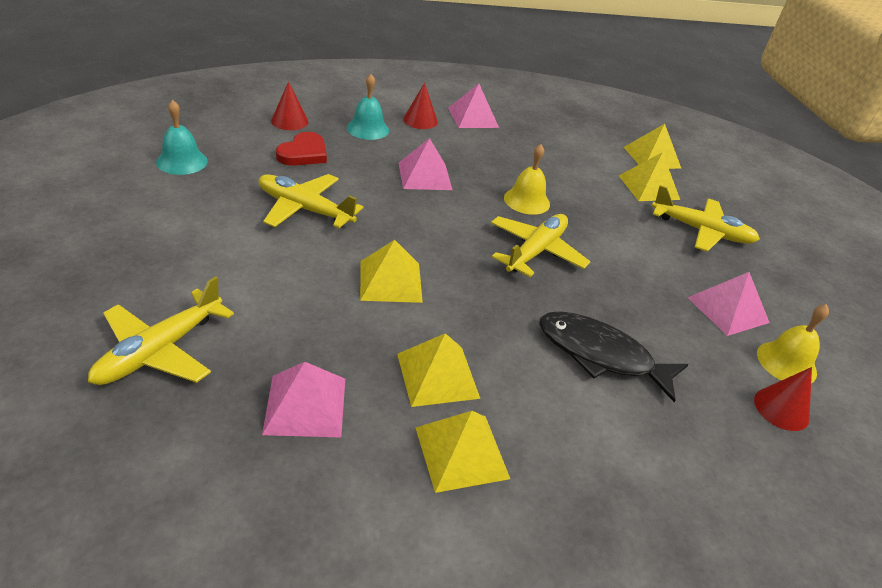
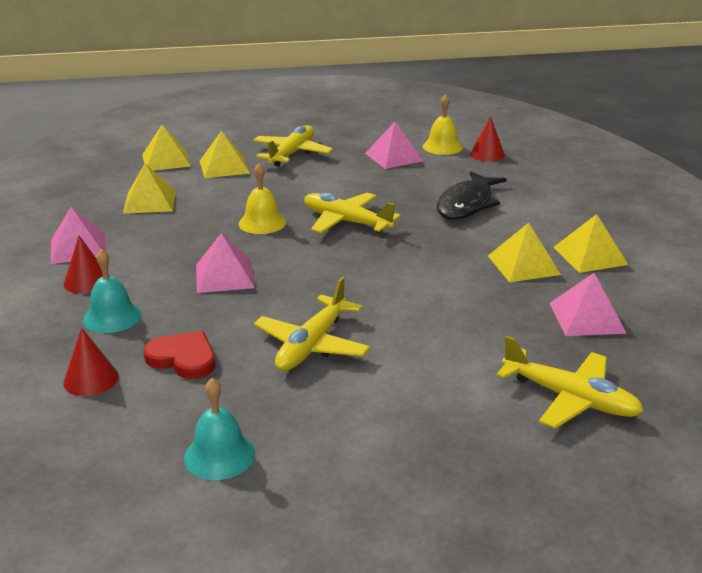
camera: 85 degrees left, 10 degrees down
yellow pyramid [360,240,423,303] -> yellow pyramid moved to [123,164,176,214]

